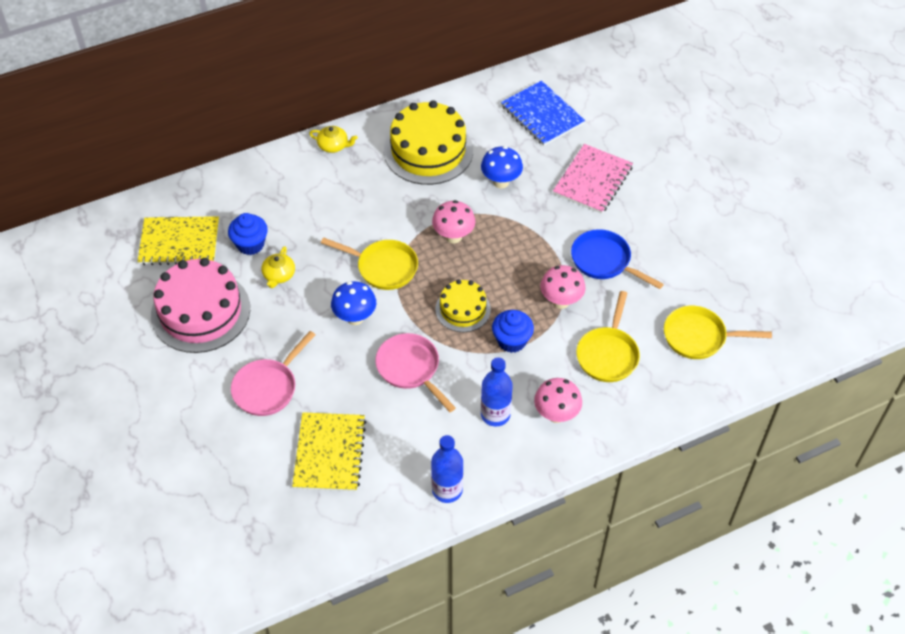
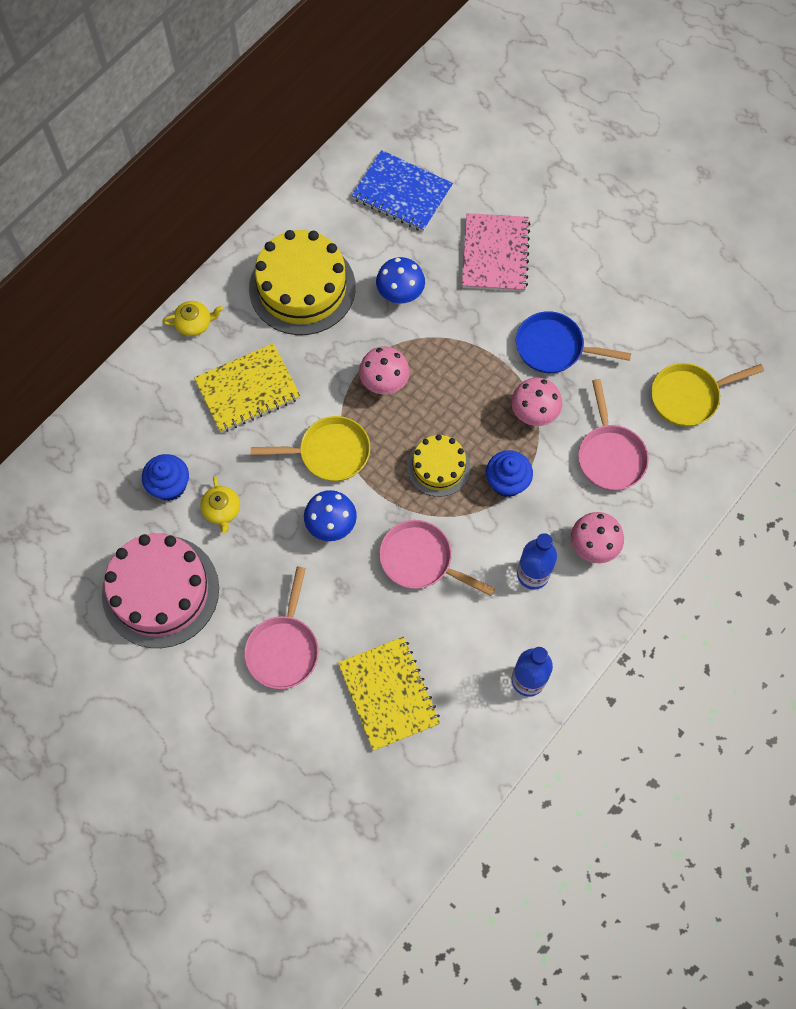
camera: 25 degrees left, 15 degrees up
yellow notebook [137,216,219,265] -> yellow notebook moved to [194,343,300,433]
yellow pan [576,291,640,382] -> pink pan [578,379,649,491]

